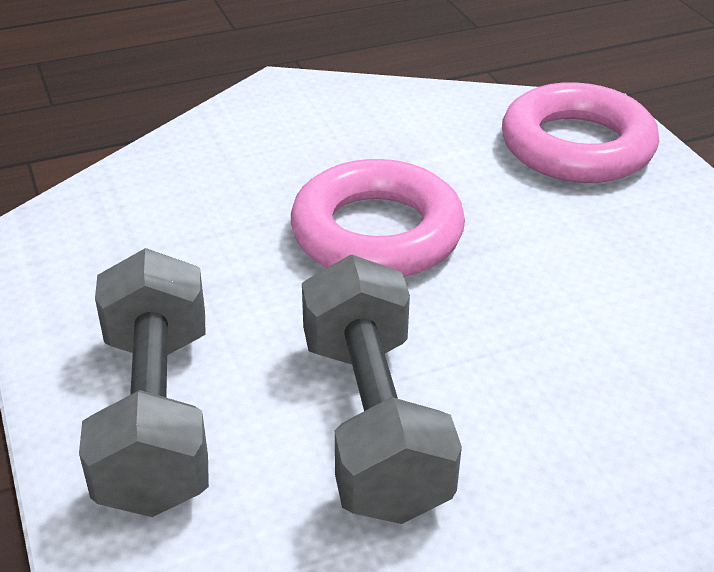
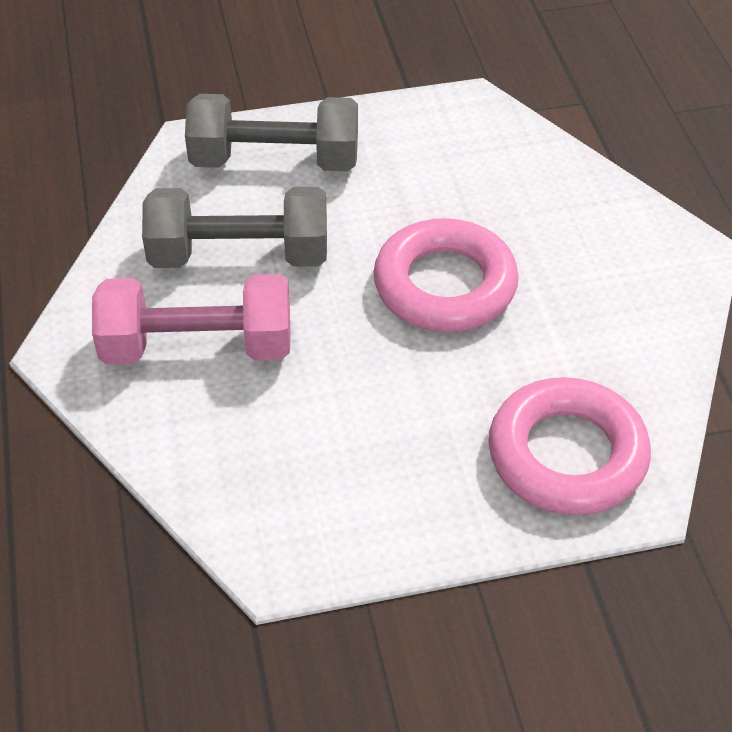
camera: 100 degrees right, 10 degrees up
none -> pink dumbbell [92,274,291,365]

